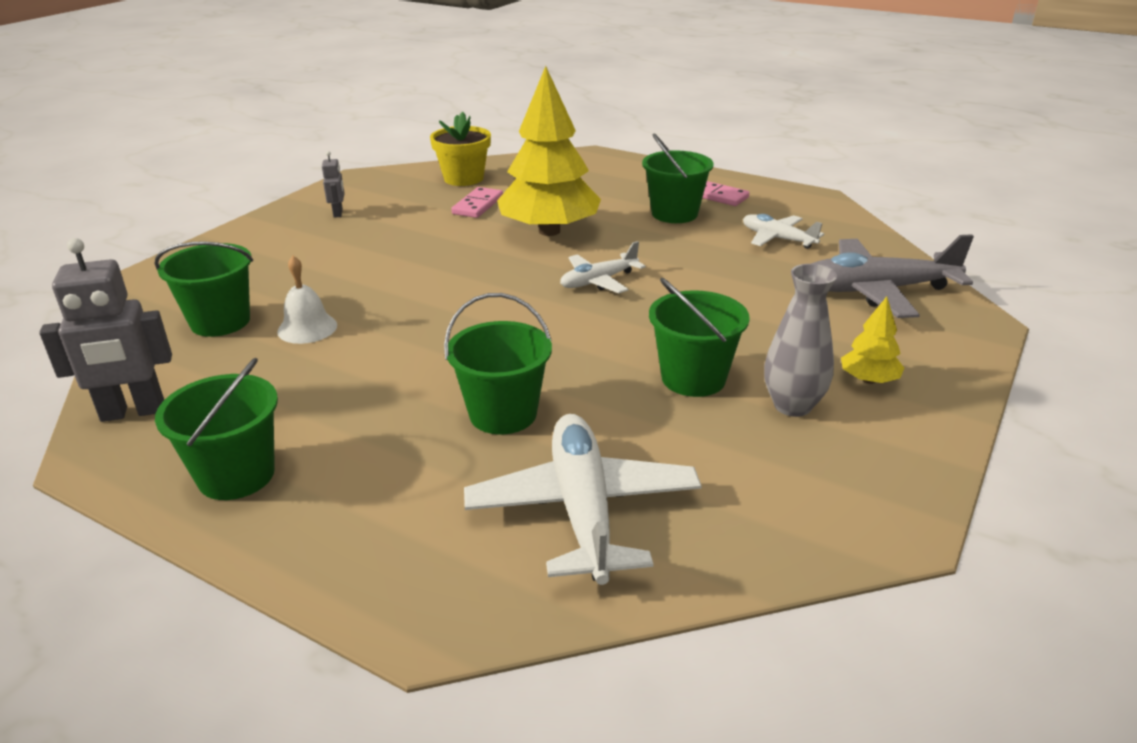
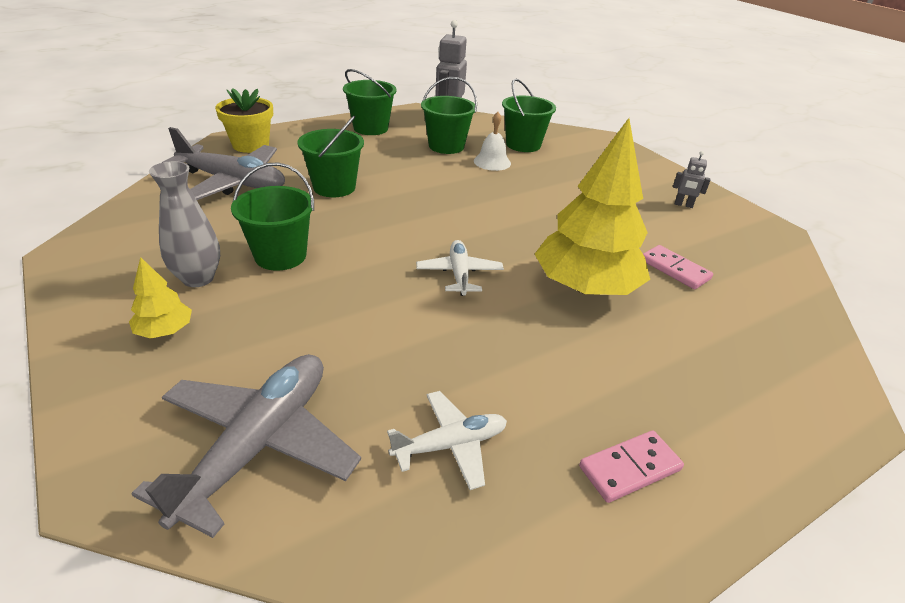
camera: 115 degrees right, 5 degrees up
yellow flower pot [430,112,491,186] -> yellow flower pot moved to [215,88,273,153]
white plane [464,414,702,585] -> grey plane [162,127,285,200]
green bucket [642,134,714,223] -> green bucket moved to [421,77,477,154]

